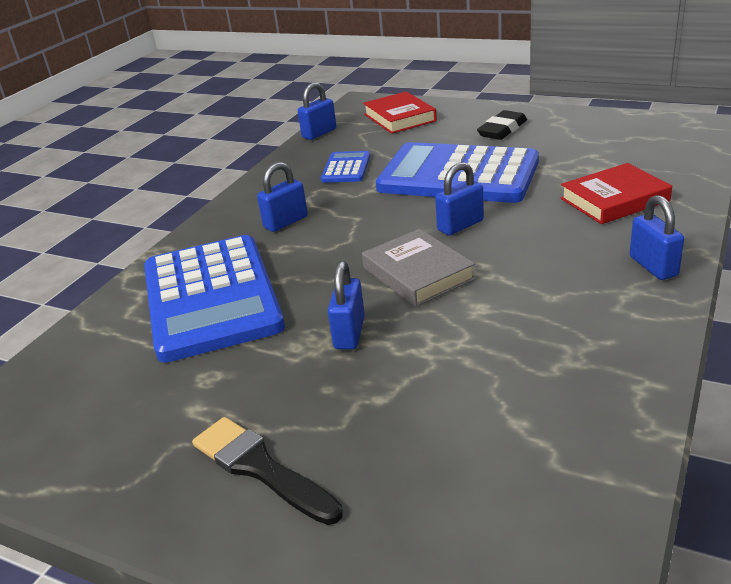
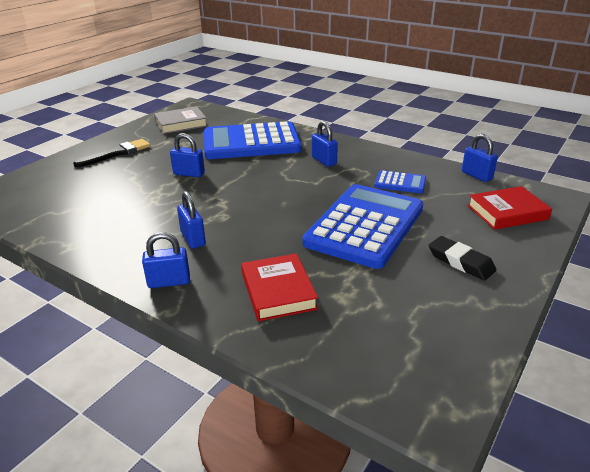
camera: 95 degrees right, 0 degrees up
grey book [362,229,476,307] -> grey book moved to [154,107,207,134]
blue padlock [435,162,484,236] -> blue padlock moved to [177,191,206,248]

